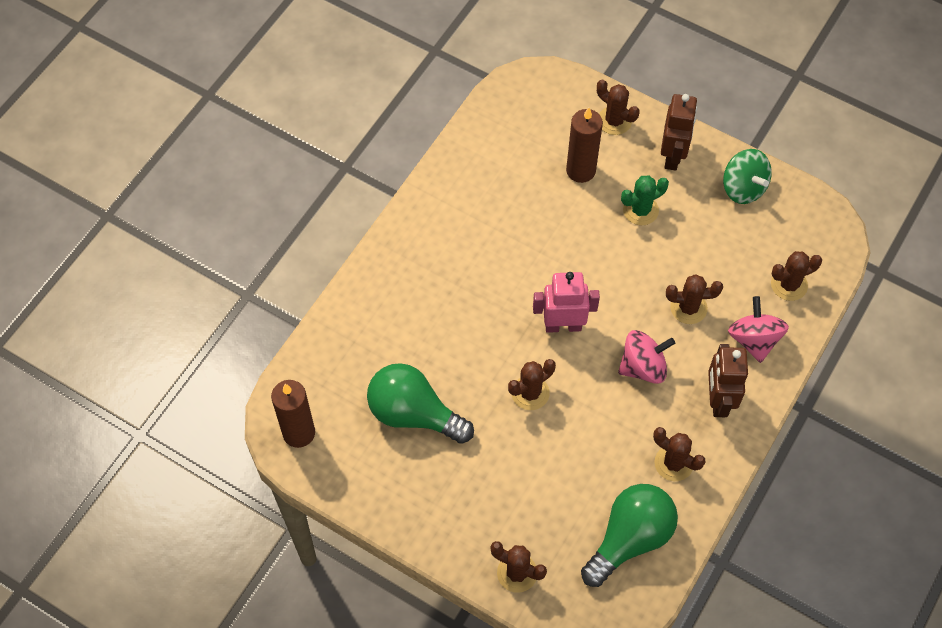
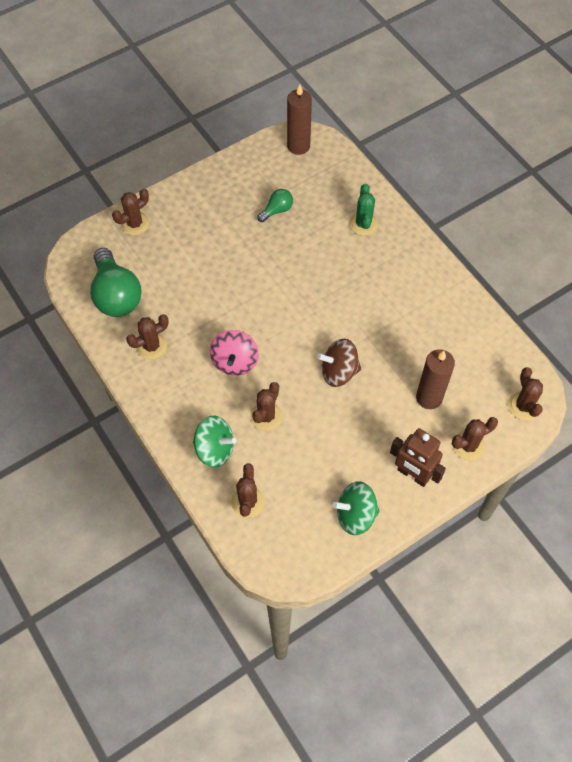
camera: 115 degrees right, 0 degrees up
green light bulb [367,363,474,444] -> green light bulb [257,189,293,222], size x0.50
brown cactus [508,359,556,410] -> brown cactus moved to [508,367,543,420]
pink robot [533,272,600,333] -> none
green cactus [621,175,669,225] -> green cactus moved to [349,184,378,236]
brown robot [708,344,748,417] -> none
pink spinning top [728,296,789,363] -> green spinning top [193,416,237,468]
none -> brown spinning top [317,339,361,387]

